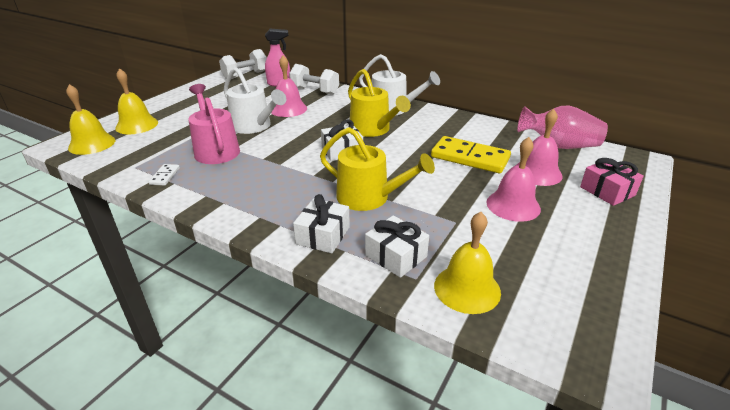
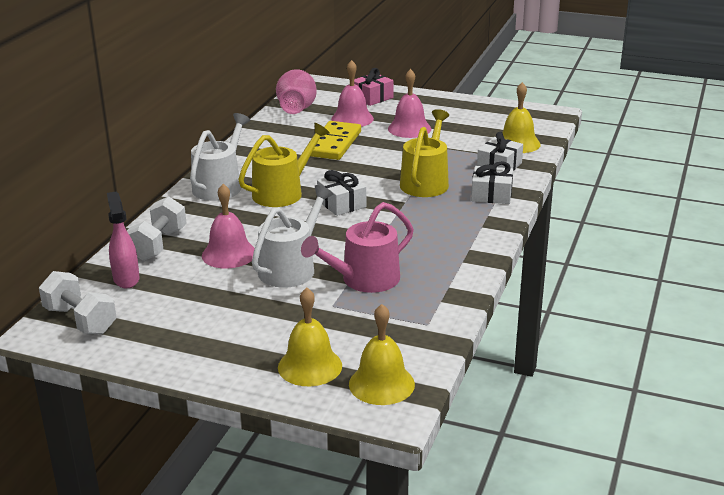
camera: 100 degrees left, 5 degrees down
white domino [149,164,180,186] -> none

